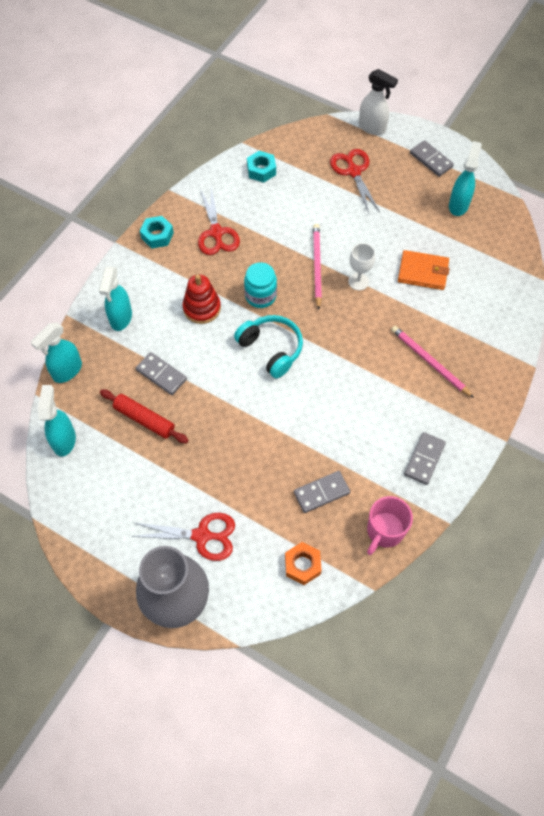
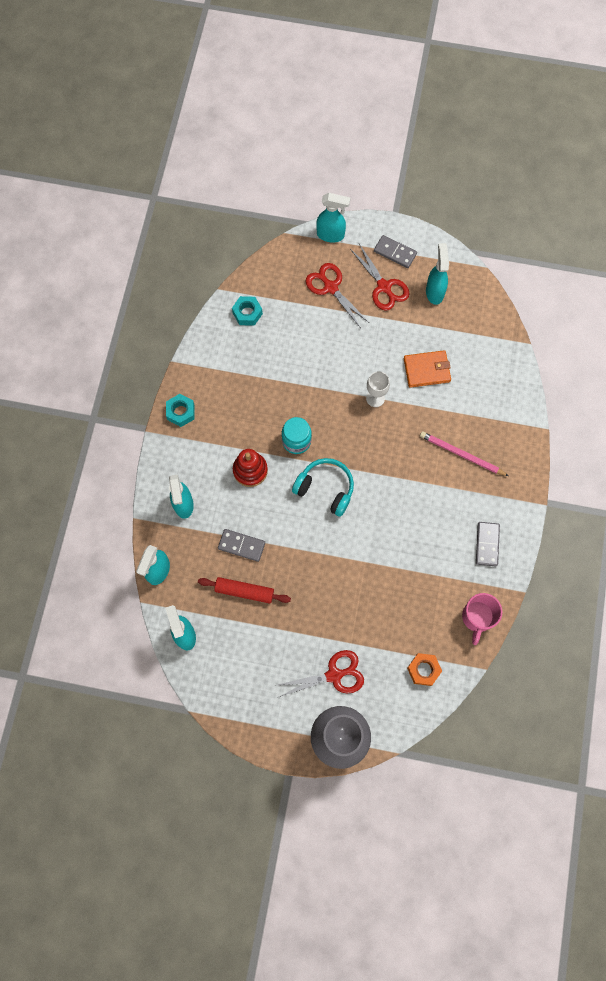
camera: 20 degrees left, 10 degrees up
red scissors [198,187,240,255] -> red scissors moved to [350,244,409,311]
grey domino [294,471,350,513] -> none
pink pencil [313,224,322,310] -> none
white spray bottle [359,69,398,135] -> turquoise spray bottle [316,193,350,243]

